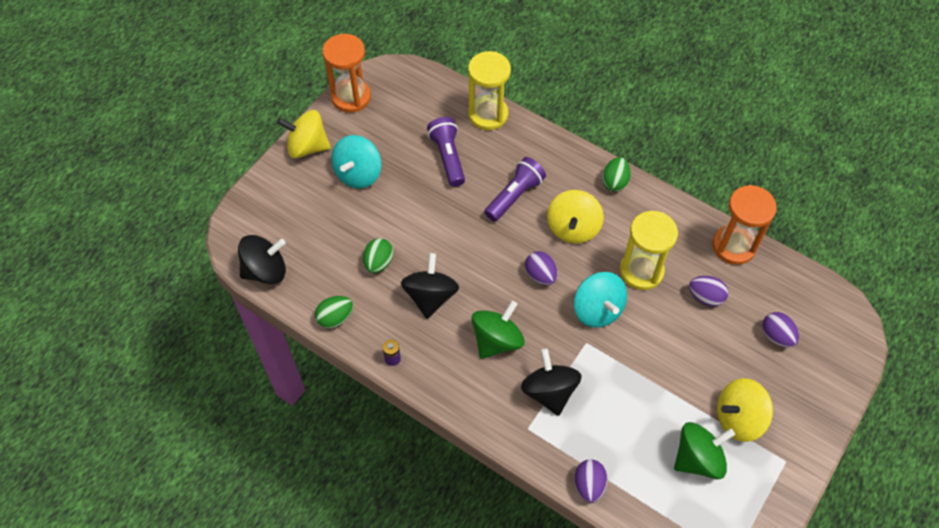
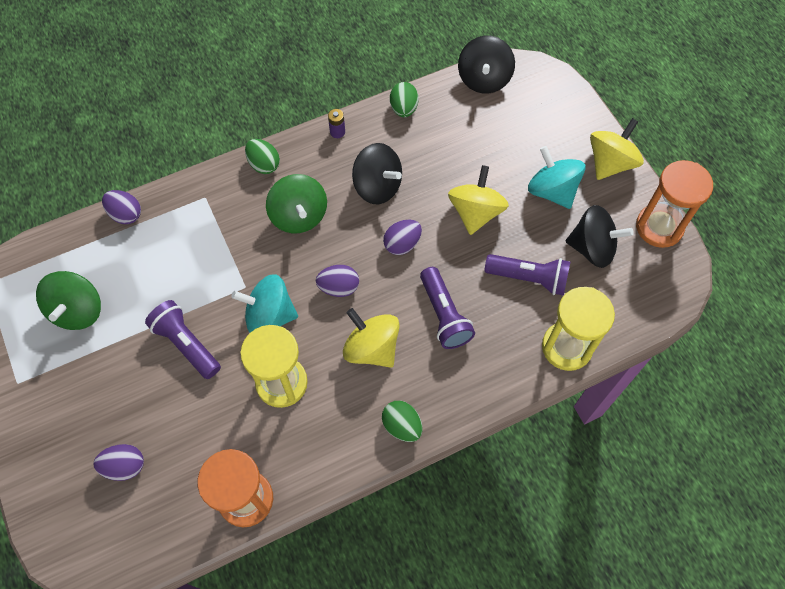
camera: 120 degrees right, 5 degrees up
green egg [363,238,393,273] -> green egg moved to [245,139,280,174]
black spinning top [521,348,582,416] -> black spinning top moved to [565,205,634,268]
purple egg [689,276,728,307] -> purple egg moved to [383,220,422,255]
yellow spinning top [717,378,773,442] -> yellow spinning top moved to [448,165,509,235]
none -> purple flashlight [145,300,221,379]

